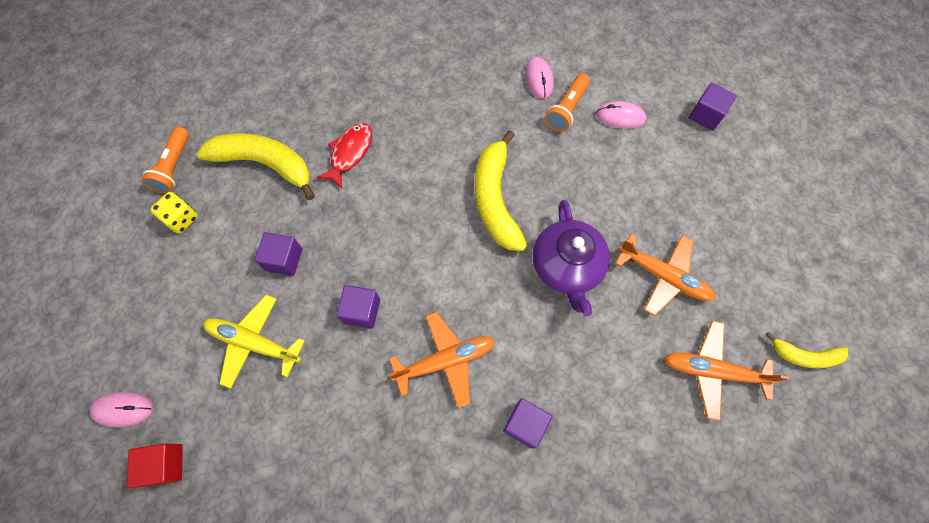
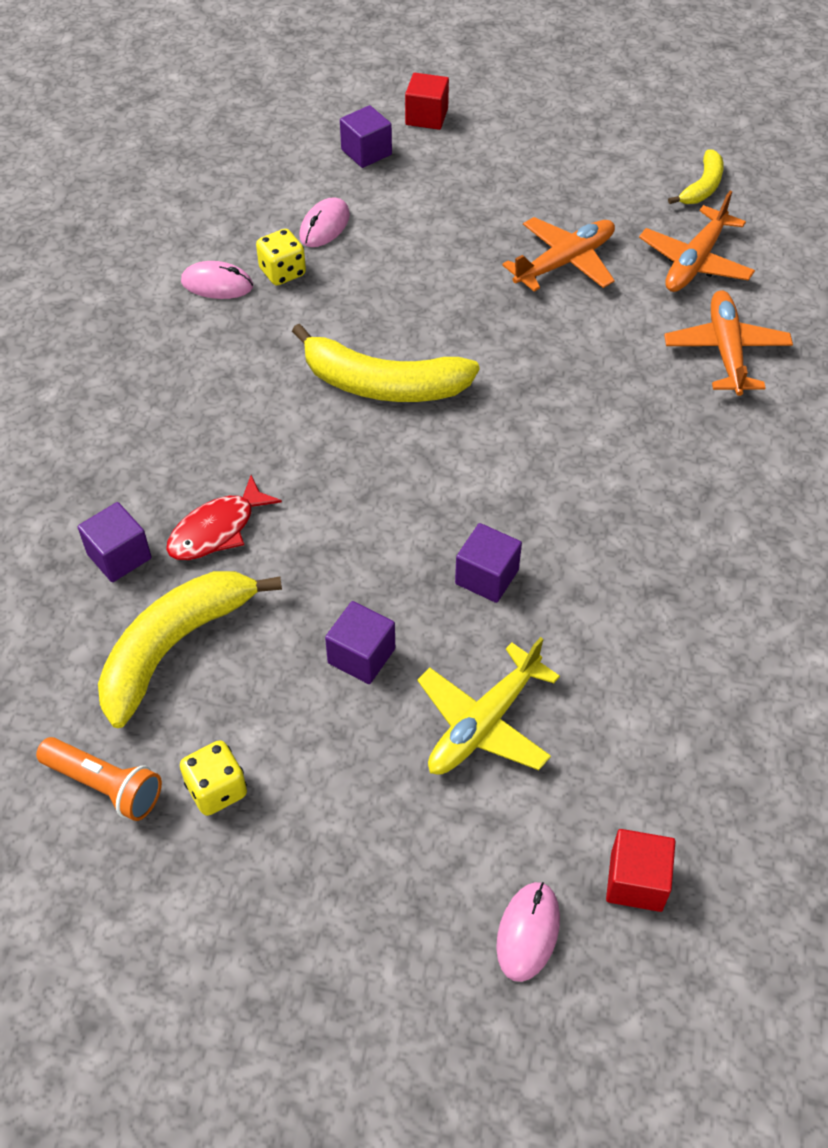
camera: 70 degrees left, 15 degrees down
red fish [317,123,372,189] -> red fish turned 90 degrees counterclockwise [166,475,282,560]
orange plane [388,312,495,408] -> orange plane moved to [664,290,793,396]
purple cube [503,398,553,449] -> purple cube moved to [78,502,152,582]
purple teapot [533,200,610,316] -> none
orange flashlight [545,74,590,132] -> yellow dice [256,229,306,285]
none -> red cube [405,73,449,130]

